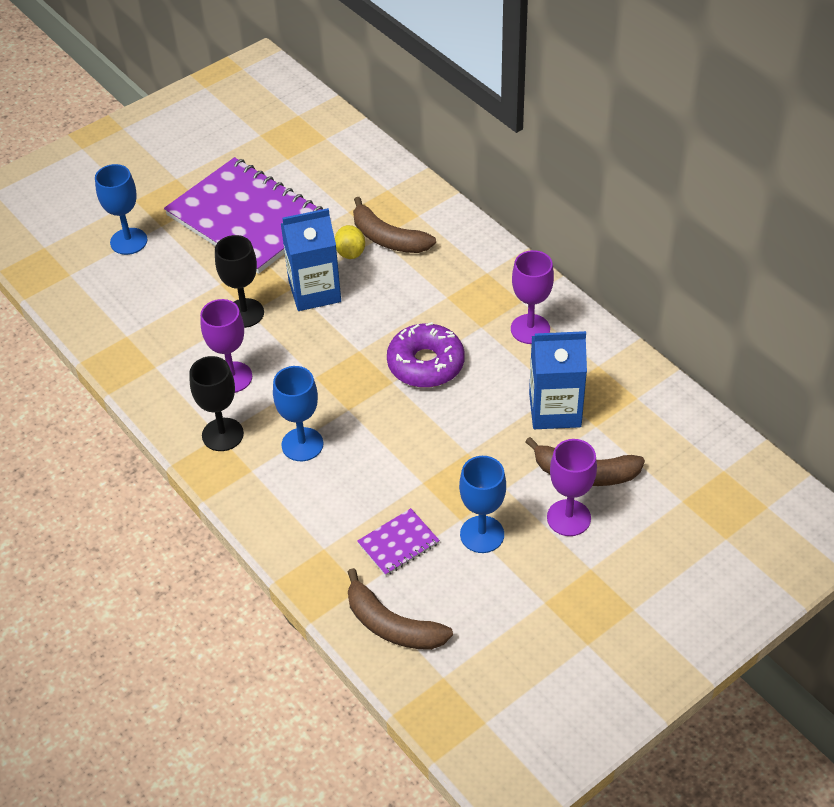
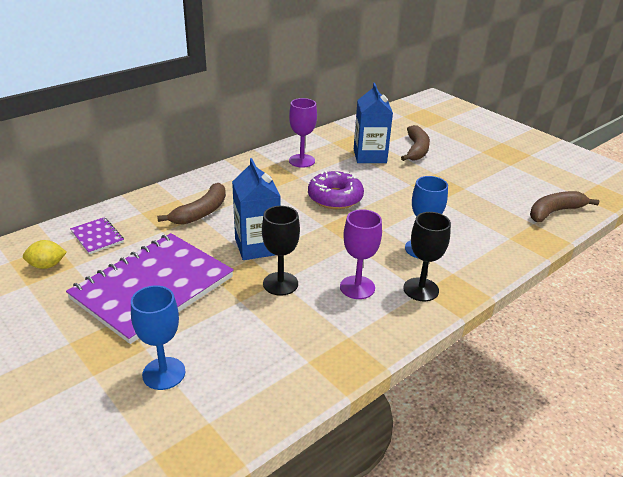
camera: 95 degrees left, 15 degrees down
yellow lemon [335,225,365,259] -> yellow lemon moved to [23,240,67,269]
brown banana [348,568,453,650] -> brown banana turned 150 degrees counterclockwise [530,191,599,222]
purple notebook [357,508,440,576] -> purple notebook moved to [70,217,124,254]
blue goblet [459,456,506,553] -> none
purple goblet [547,439,597,536] -> none

